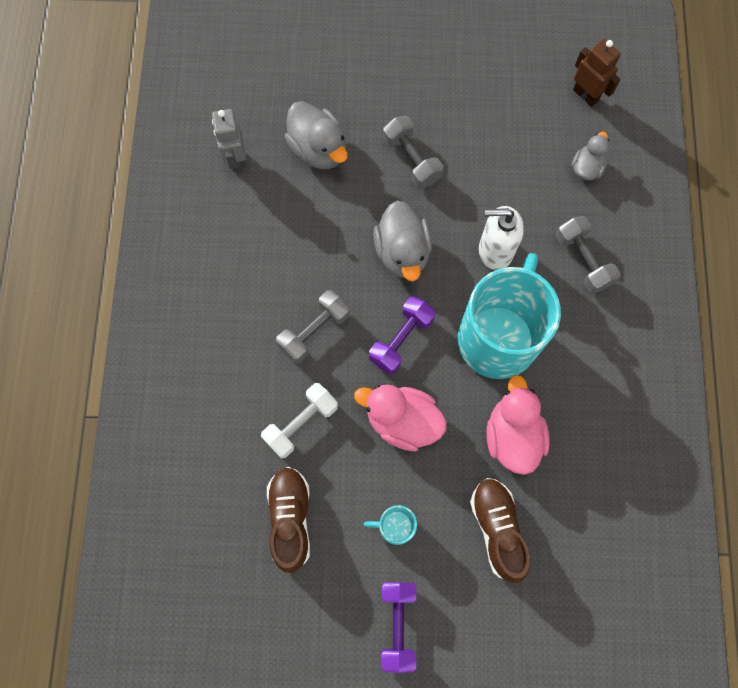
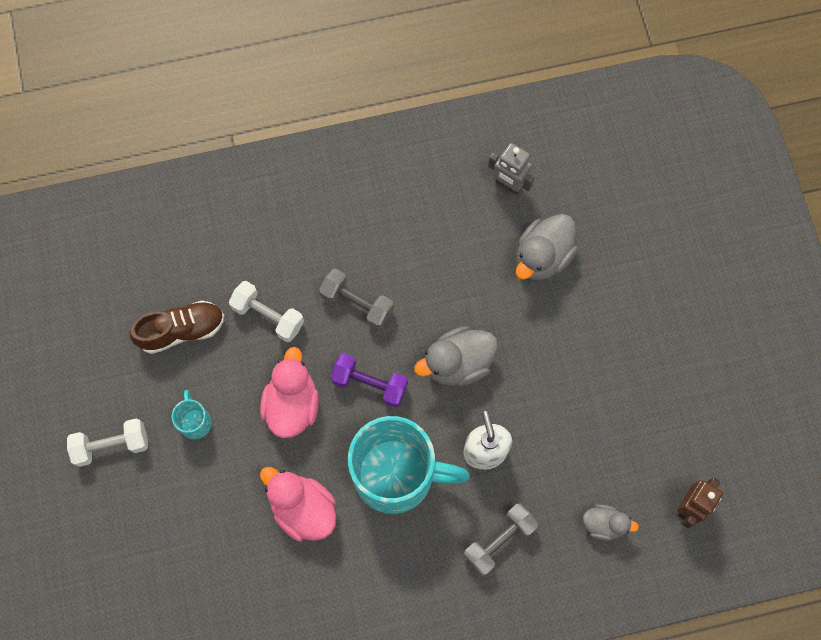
camera: 75 degrees right, 0 degrees up
grey robot [212,109,246,172] -> grey robot turned 120 degrees counterclockwise [488,143,534,195]
purple dumbbell [381,582,416,673] -> white dumbbell [67,418,148,467]
grey dumbbell [383,116,443,189] -> none
brown shoe [470,478,530,583] -> none
pink duck [487,375,550,475] -> pink duck turned 120 degrees counterclockwise [260,467,336,542]

